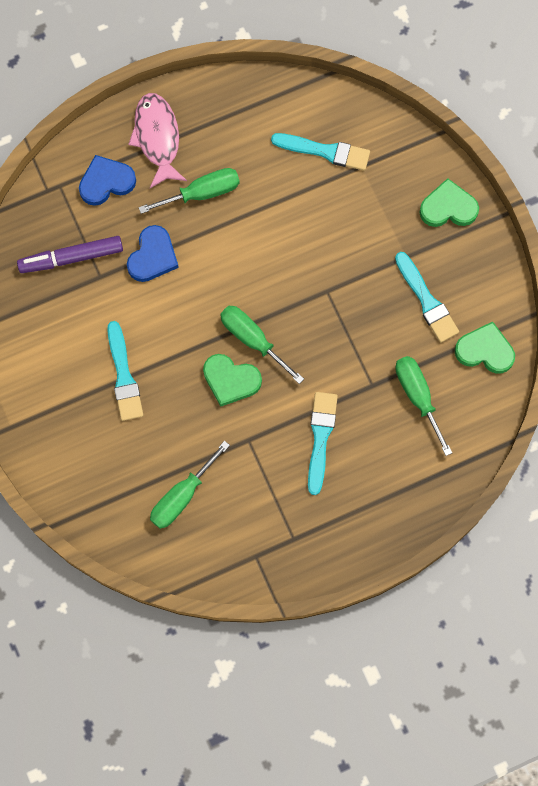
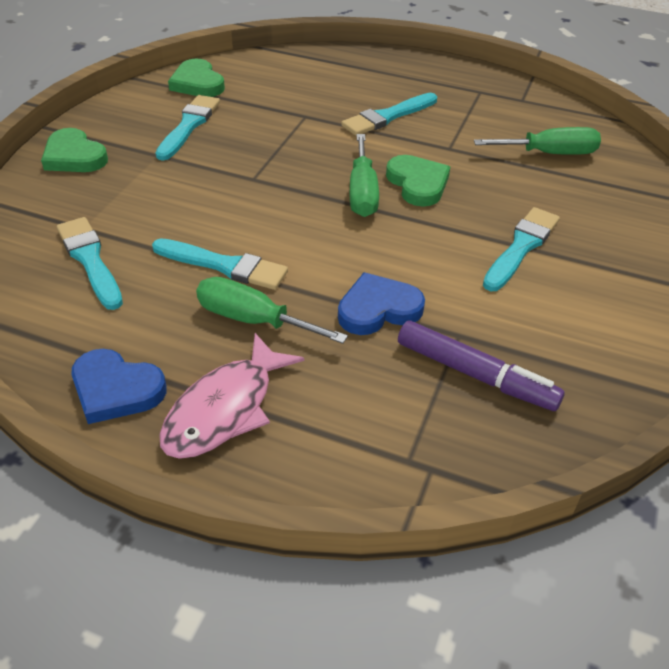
camera: 135 degrees left, 30 degrees down
blue heart [79,155,136,206] -> blue heart moved to [71,349,167,424]
green screwdriver [395,356,452,456] -> none
none -> turquoise brush [152,238,288,290]

